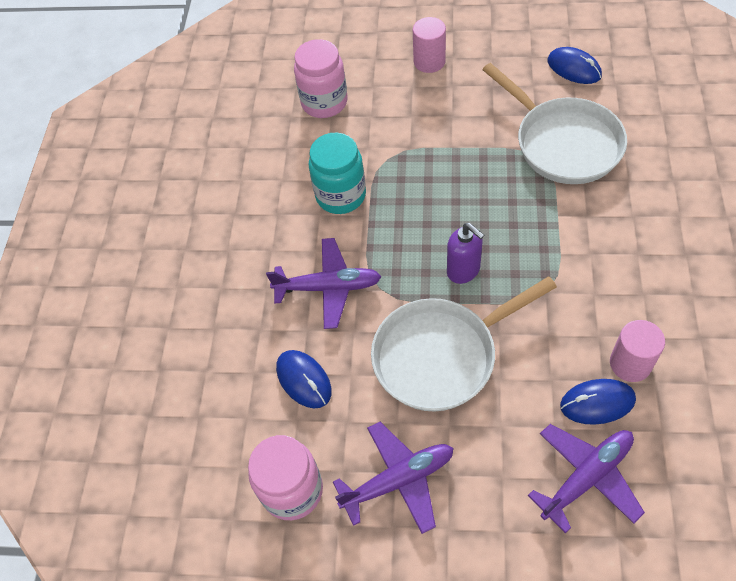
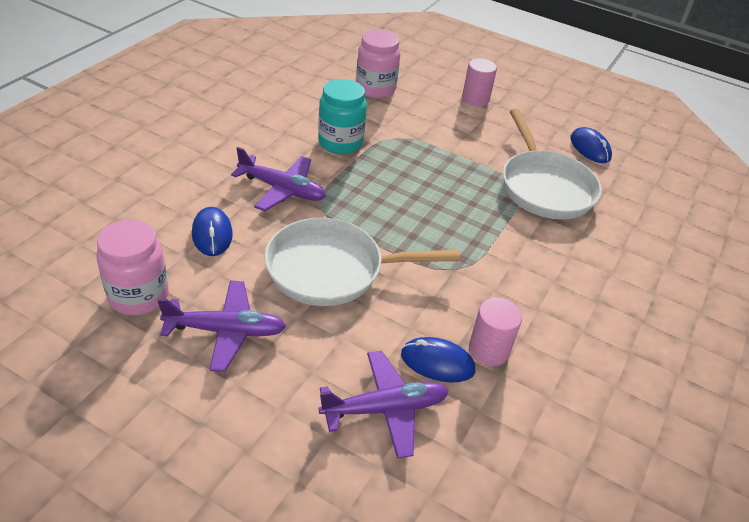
camera: 15 degrees right, 15 degrees down
purple soap dispenser [447,223,484,284] -> none

